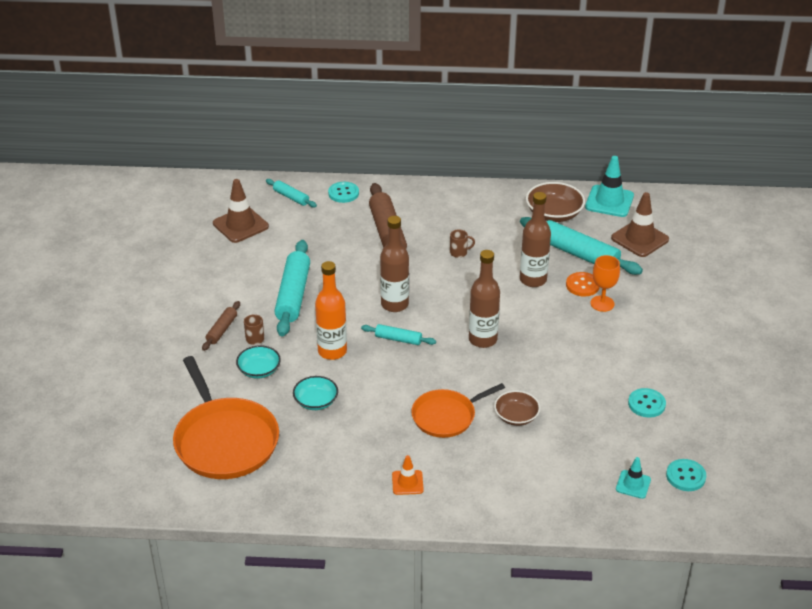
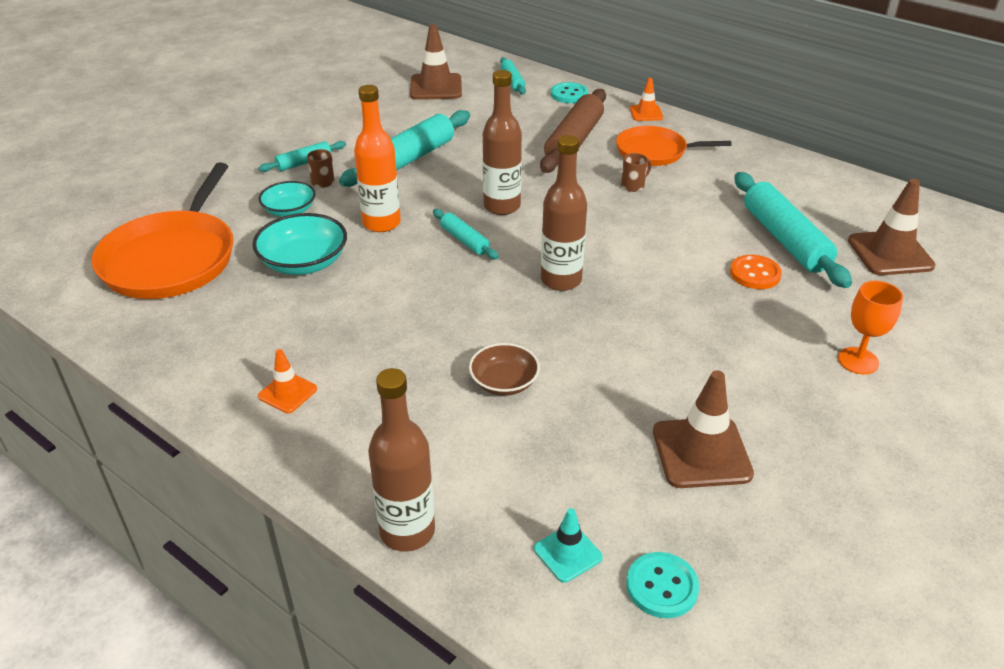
camera: 35 degrees right, 0 degrees up
brown rolling pin [202,301,240,351] -> turquoise rolling pin [258,141,346,172]
turquoise bowl [293,376,338,410] -> turquoise bowl [252,213,347,275], size x1.53
orange pan [411,383,505,438] -> orange pan moved to [616,126,731,166]
brown mug [450,230,475,258] -> brown mug turned 60 degrees counterclockwise [621,153,652,192]
brown bottle [520,192,551,287] -> brown bottle moved to [368,368,435,552]
brown bowl [526,182,585,222] -> none
turquoise traffic cone [585,156,634,217] -> none
orange goblet [590,255,620,312] -> orange goblet moved to [838,281,903,374]
turquoise button [628,388,666,418] -> brown traffic cone [653,370,754,488]
none -> orange traffic cone [630,78,663,121]

